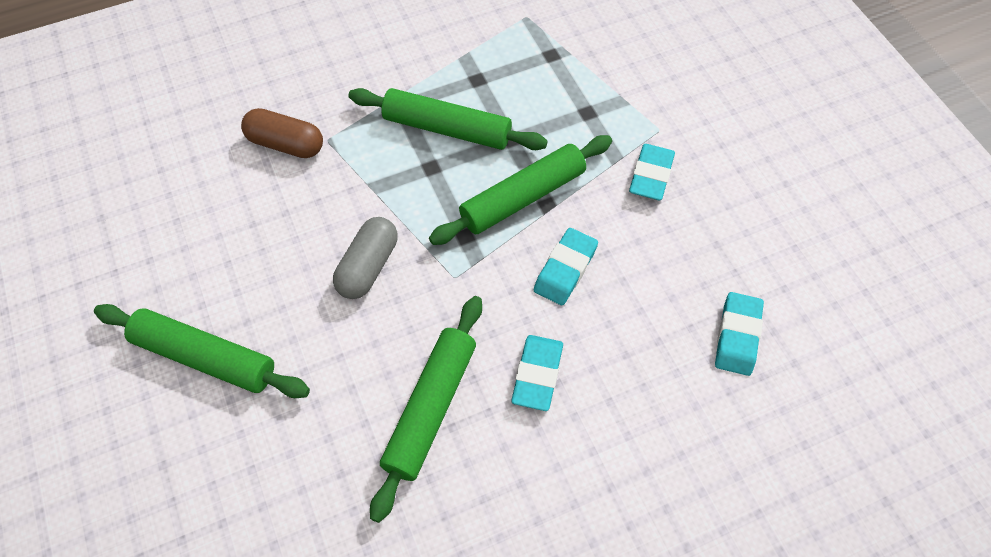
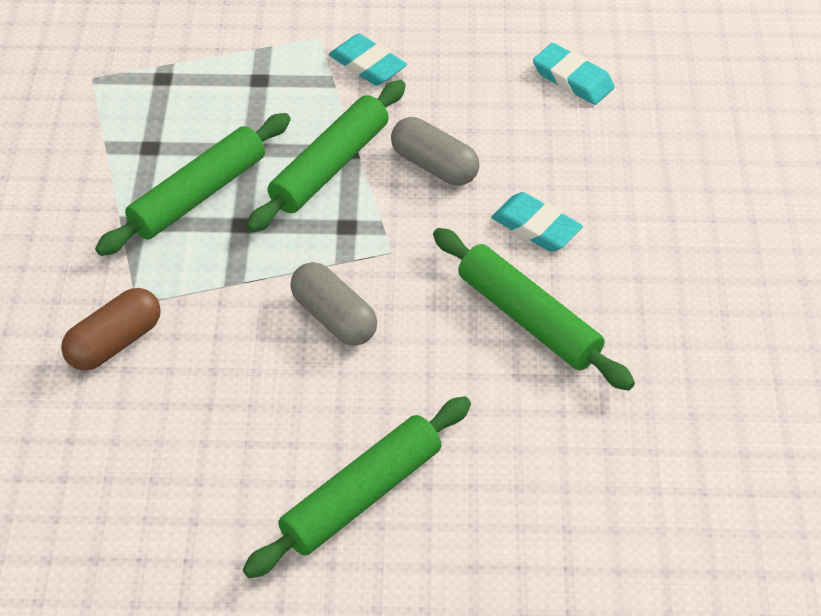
camera: 65 degrees left, 10 degrees down
green rolling pin [429,135,612,245] -> green rolling pin turned 45 degrees clockwise [247,80,406,233]
turquoise eraser [534,228,598,305] -> grey capsule [391,117,480,186]

